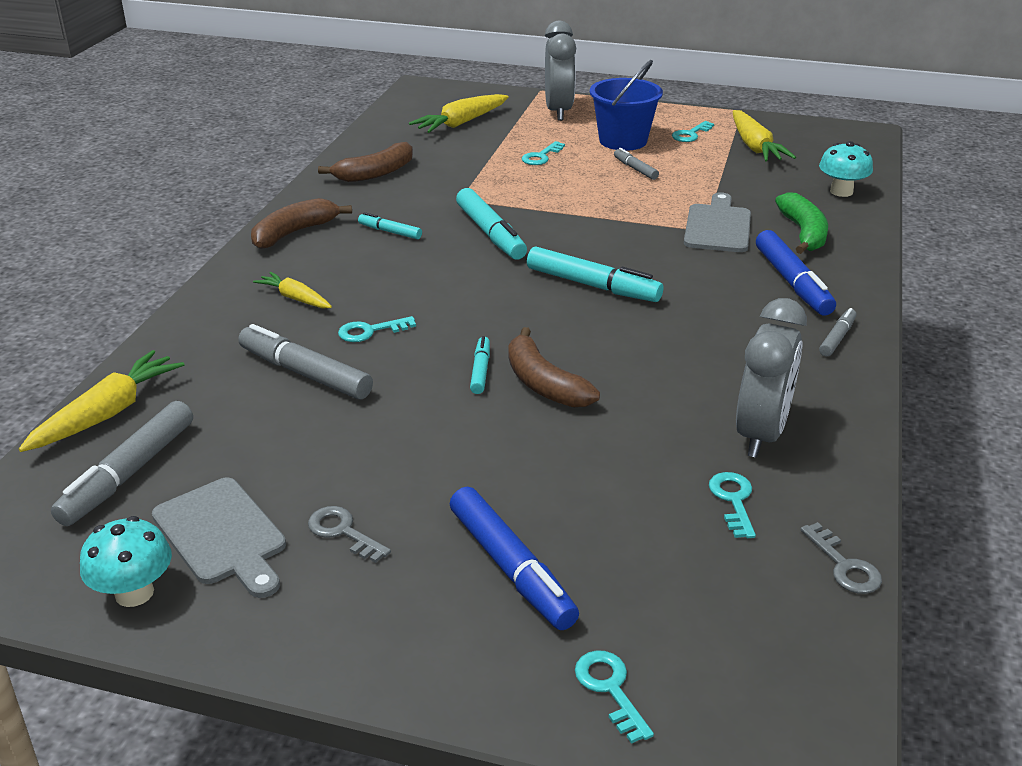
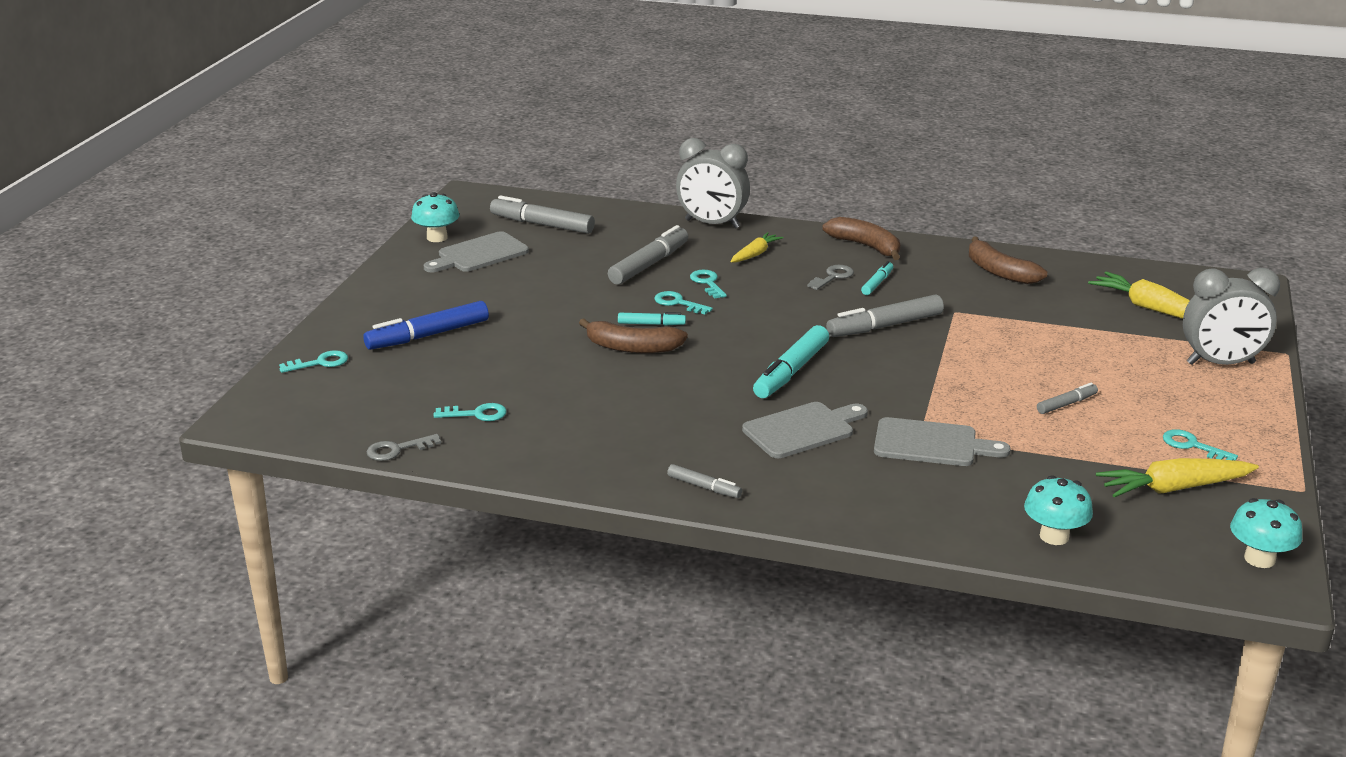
camera: 90 degrees right, 5 degrees down
yellow carrot [19,350,184,452] -> none
grey key [308,506,391,563] -> grey key moved to [807,265,854,290]
turquoise marker [456,188,527,260] -> grey marker [826,294,944,337]
brown banana [508,327,600,408] -> brown banana turned 135 degrees counterclockwise [579,318,688,354]
turquoise key [521,141,565,165] -> turquoise key moved to [654,291,713,314]
blue bucket [590,60,663,151] -> none
grey clock [736,298,807,458] -> grey clock moved to [676,138,750,229]
blue marker [756,230,836,316] -> none
green banana [775,192,828,254] -> none
none -> grey cutting board [742,402,868,458]
none -> turquoise mushroom [1230,498,1302,568]

